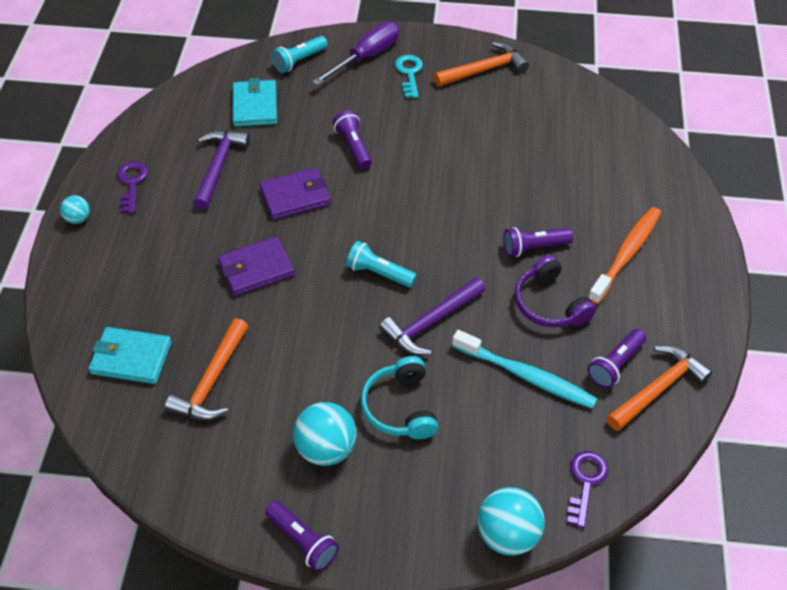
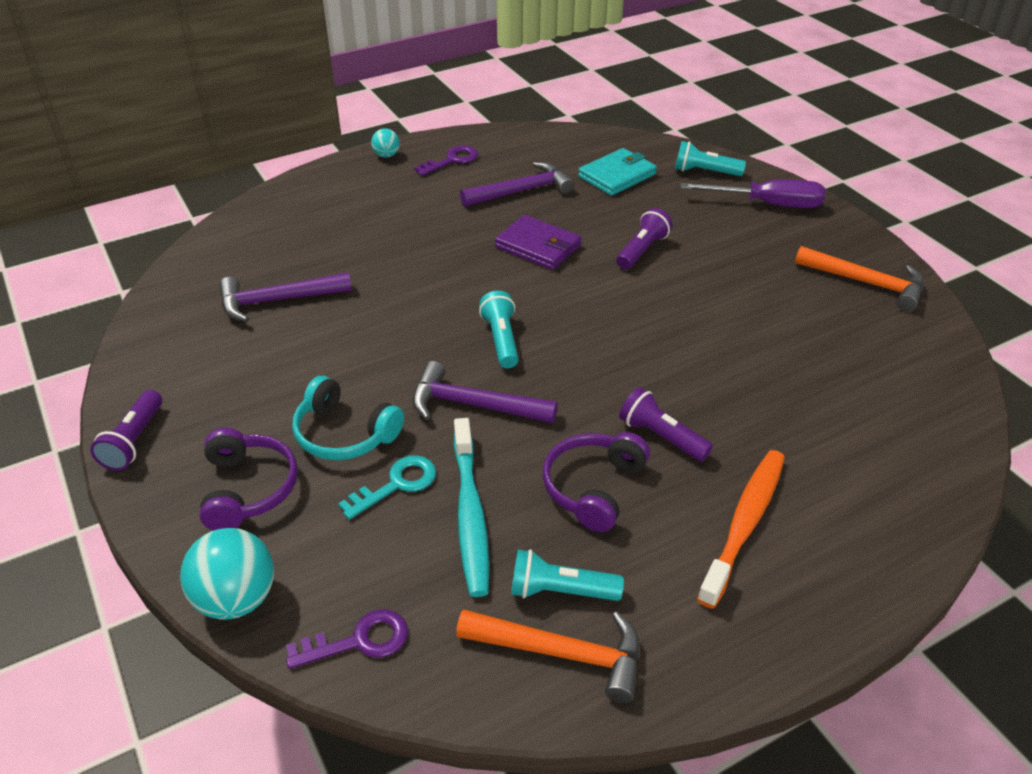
camera: 55 degrees right, 10 degrees down
turquoise wallet [88,327,172,384] -> none
orange hammer [165,318,248,420] -> purple hammer [219,272,352,322]
purple wallet [218,236,295,296] -> none
turquoise ball [293,402,356,466] -> none
turquoise headphones [361,356,438,439] -> turquoise headphones turned 105 degrees counterclockwise [292,376,404,460]
turquoise key [395,55,423,98] -> turquoise key moved to [338,455,436,520]
purple flashlight [587,329,646,388] -> turquoise flashlight [511,549,624,601]
orange toothbrush [588,207,661,304] -> orange toothbrush turned 60 degrees counterclockwise [697,450,785,609]
none -> purple headphones [200,428,298,530]

